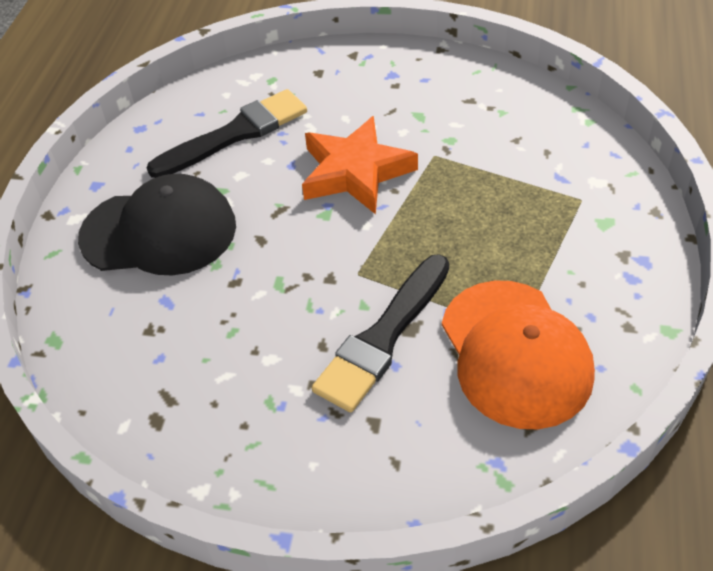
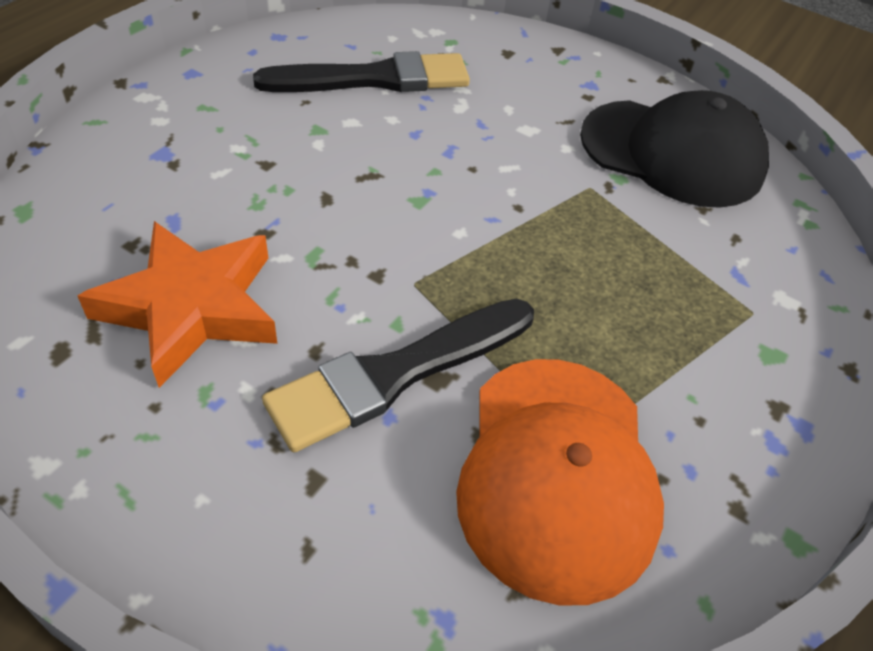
camera: 15 degrees right, 0 degrees up
black cap [78,174,236,275] -> black cap moved to [580,90,769,208]
orange star [302,116,418,214] -> orange star moved to [78,221,277,388]

